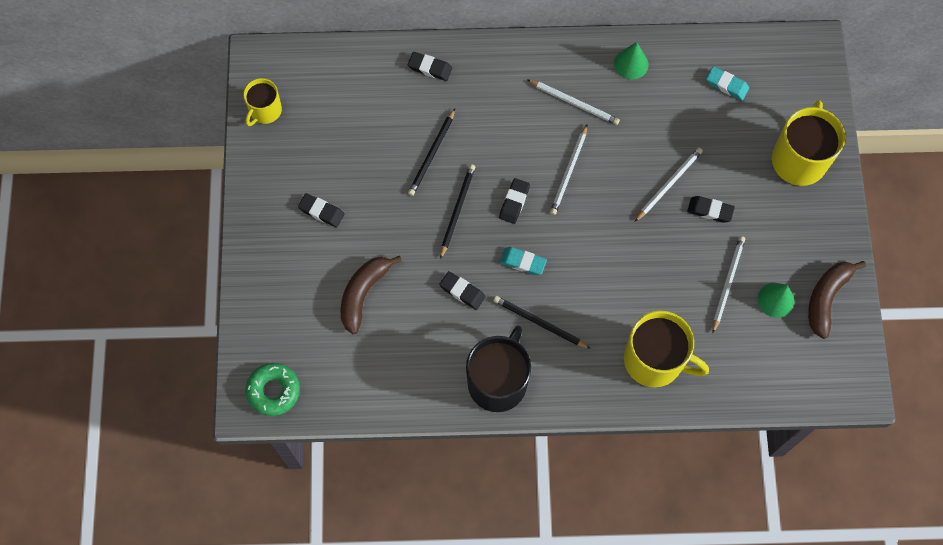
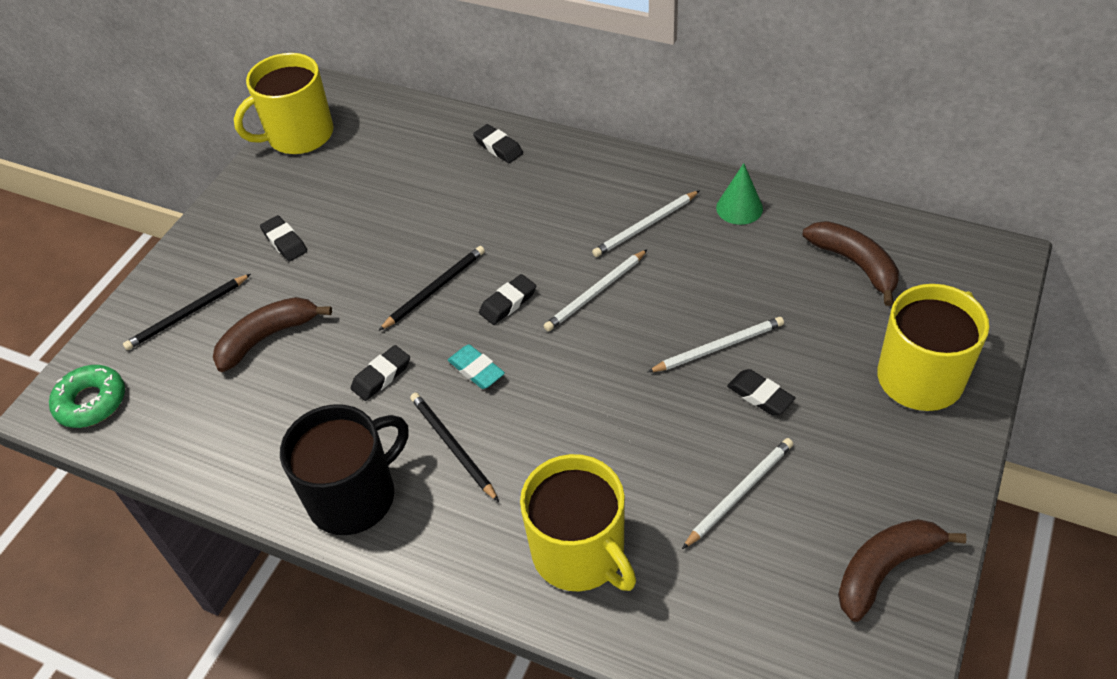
camera: 30 degrees right, 20 degrees down
yellow mug [243,78,282,126] -> yellow mug [234,53,334,154], size x1.72
black pencil [408,109,455,196] -> black pencil moved to [123,274,251,350]
black eraser [439,271,486,310] -> black eraser turned 75 degrees clockwise [351,345,410,401]
white pencil [527,79,620,125] -> white pencil turned 90 degrees clockwise [592,190,700,257]
turquoise eraser [706,67,749,100] -> brown banana [803,221,899,306]
green cone [758,283,794,318] -> none

